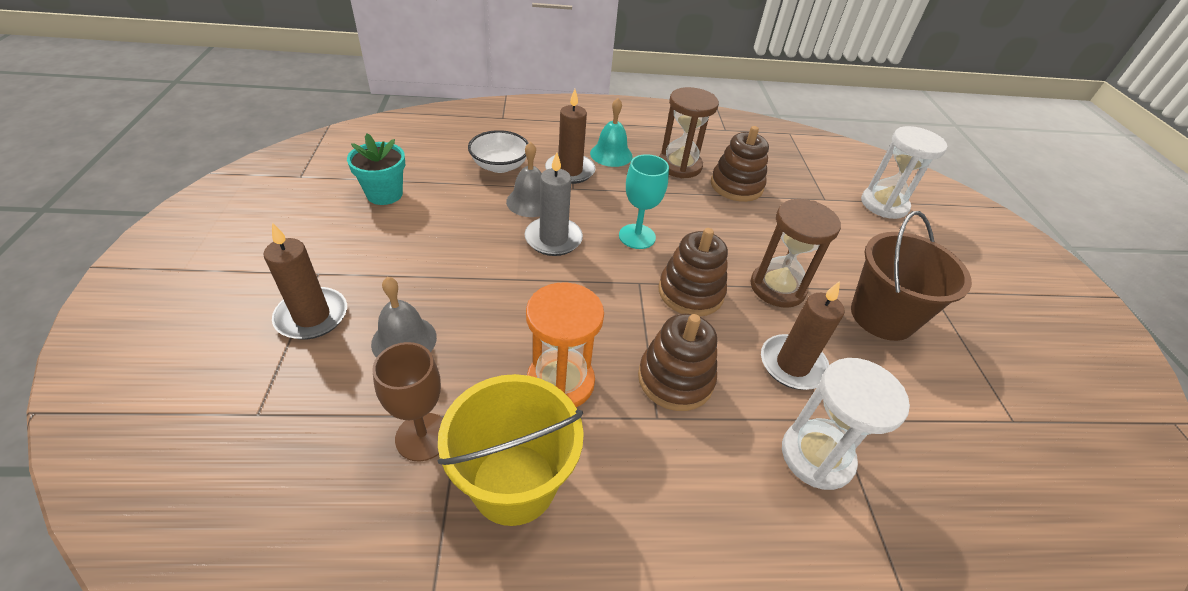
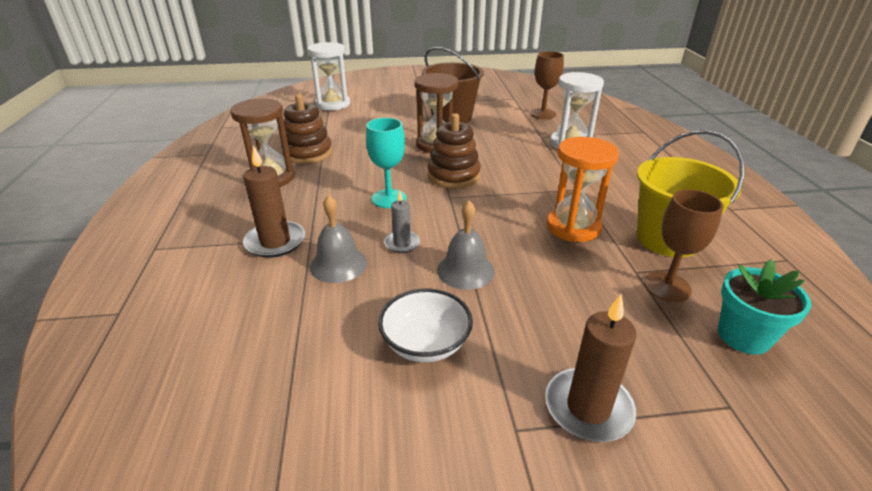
camera: 90 degrees left, 10 degrees down
turquoise flower pot [347,133,405,205] -> turquoise flower pot moved to [718,259,811,355]
grey bell [371,277,437,358] -> grey bell moved to [437,200,495,290]
white bowl [468,130,528,173] -> white bowl moved to [378,288,473,363]
grey candle [525,152,583,256] -> grey candle [384,190,420,253], size x0.59
turquoise bell [590,98,633,167] -> none
brown stacking toy [638,314,717,411] -> none
brown candle [761,281,845,390] -> none
none -> brown goblet [530,51,564,119]

